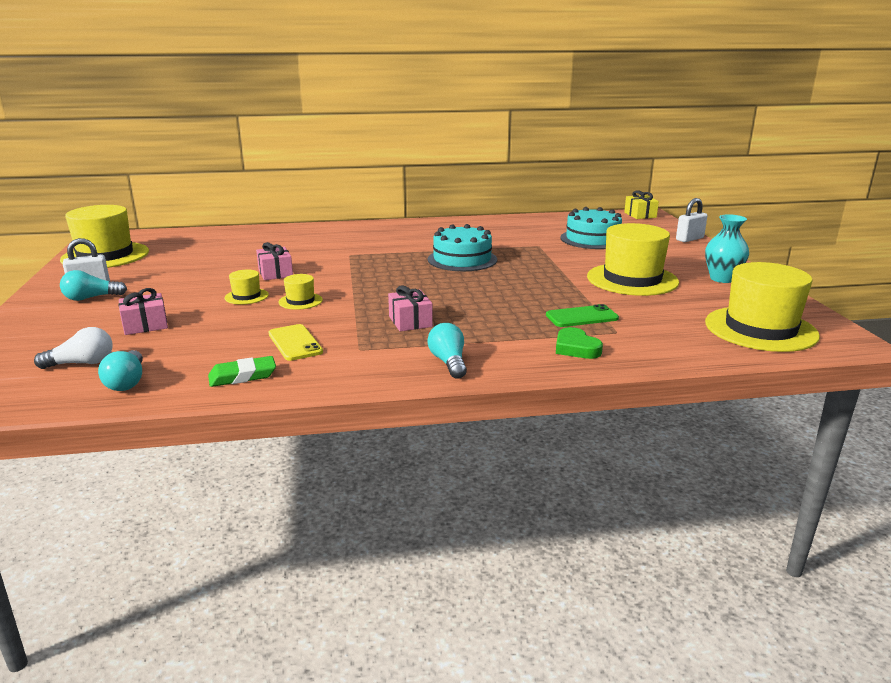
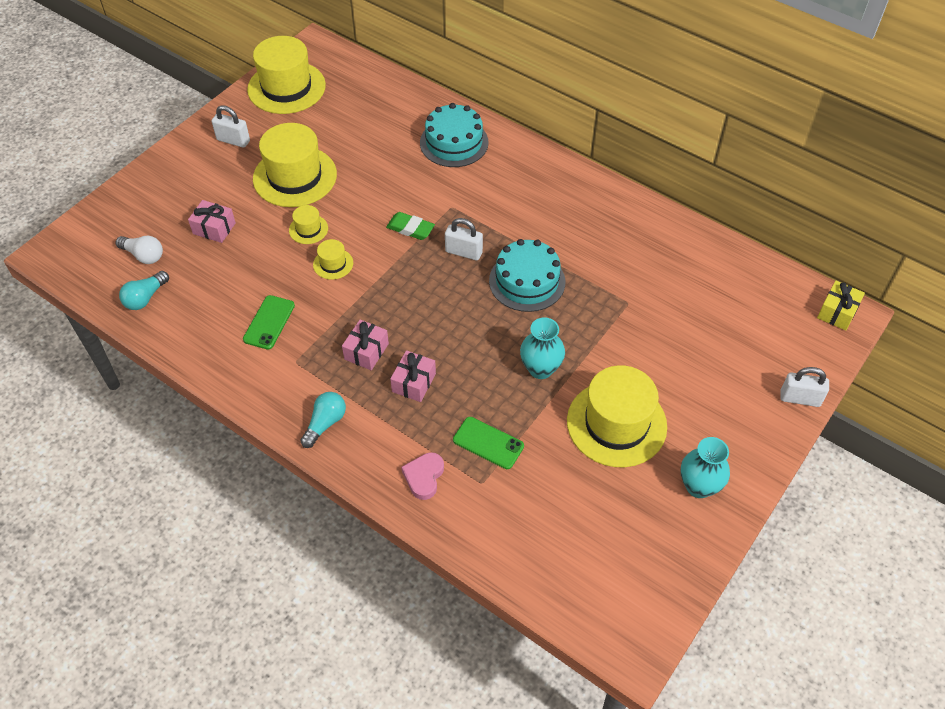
camera: 45 degrees right, 30 degrees up
turquoise light bulb [60,270,127,301] -> none
green eraser [208,356,276,387] -> green eraser moved to [386,212,435,240]
pink gift [256,242,293,280] -> pink gift moved to [390,350,436,402]
yellow phone [269,324,323,361] -> green phone [243,295,295,350]
green heart [556,327,603,359] -> pink heart [401,452,444,500]
turquoise cake [561,207,622,249] -> turquoise cake moved to [420,103,489,167]
yellow hat [705,262,820,352] -> yellow hat moved to [253,123,337,207]
none -> white padlock [445,218,483,260]
none -> turquoise vase [520,318,565,379]

